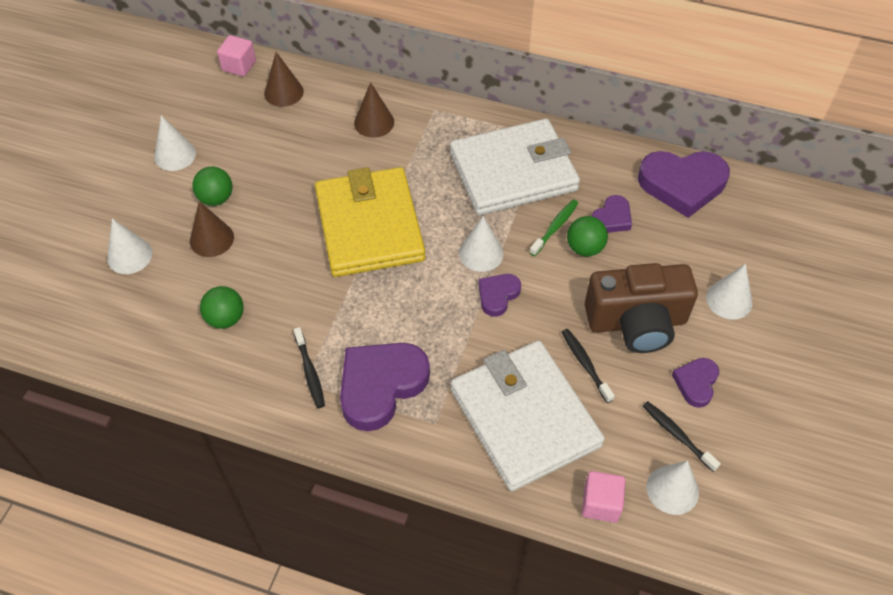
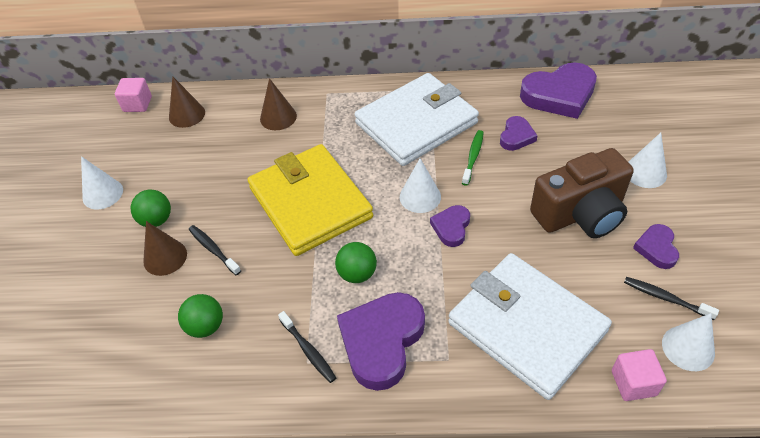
camera: 15 degrees left, 5 degrees down
white cone [107,218,153,274] -> none
black toothbrush [562,329,615,403] -> black toothbrush moved to [189,225,241,275]
green ball [567,216,608,257] -> green ball moved to [335,242,377,283]

